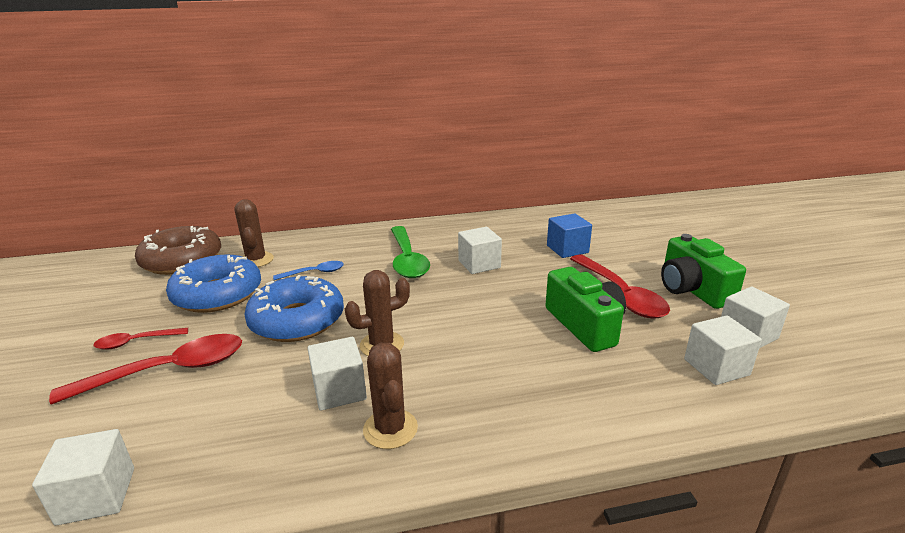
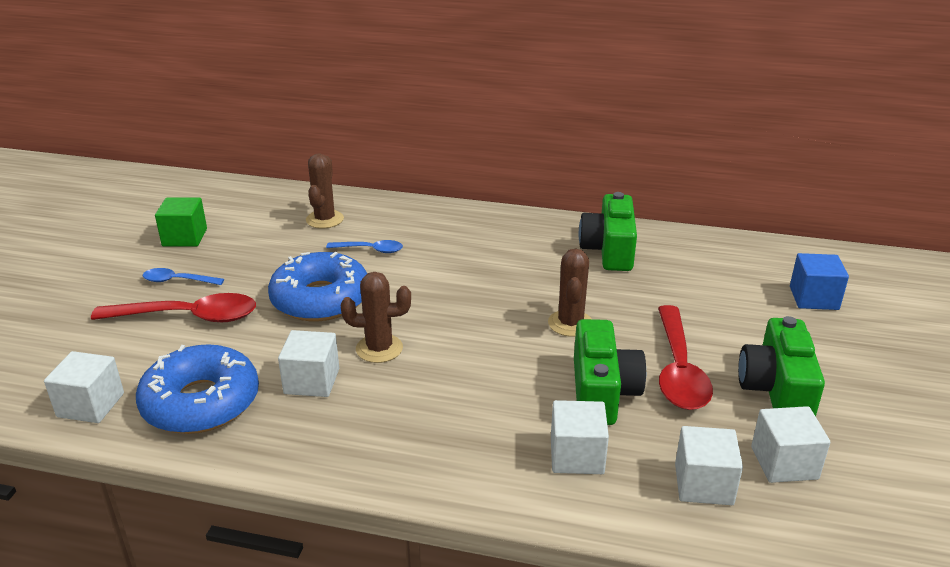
camera: 25 degrees right, 5 degrees up
red spoon [94,328,188,349] -> blue spoon [142,268,224,285]
brown donut [135,226,221,275] -> none
blue donut [166,255,261,313] -> blue donut moved to [136,344,259,434]
brown cactus [363,343,418,449] -> brown cactus moved to [548,249,592,337]
green spoon [391,226,430,278] -> none
white cube [458,227,502,274] -> white cube moved to [551,400,609,474]
blue cube [547,213,592,258] -> blue cube moved to [790,253,849,310]
none -> green cube [155,198,207,247]
none -> green camera [579,192,637,271]

